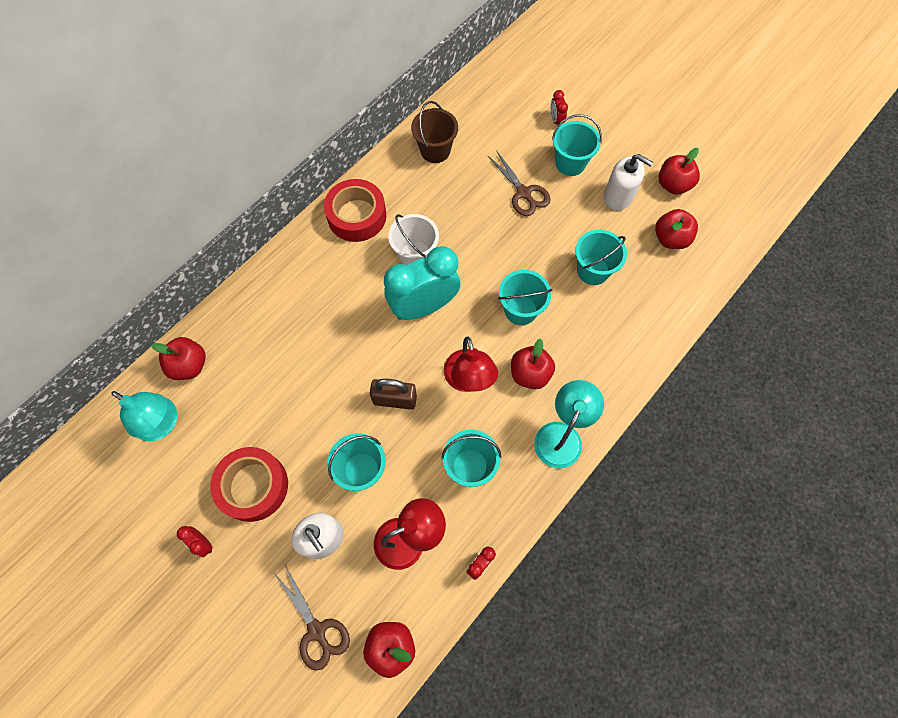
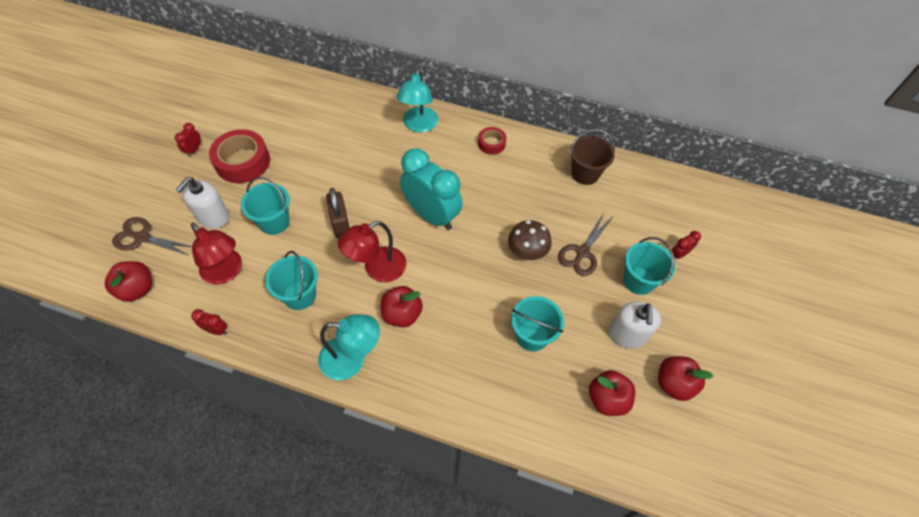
camera: 65 degrees right, 10 degrees down
turquoise lamp [111,391,177,441] -> turquoise lamp moved to [397,68,438,132]
red apple [151,337,206,380] -> none
brown scissors [275,565,350,671] -> brown scissors turned 75 degrees clockwise [112,217,192,256]
red tape [324,179,386,242] -> red tape [478,127,506,155], size x0.54
white bucket [388,214,439,265] -> none
turquoise bucket [498,270,552,325] -> none
none -> brown mushroom [508,220,552,260]

